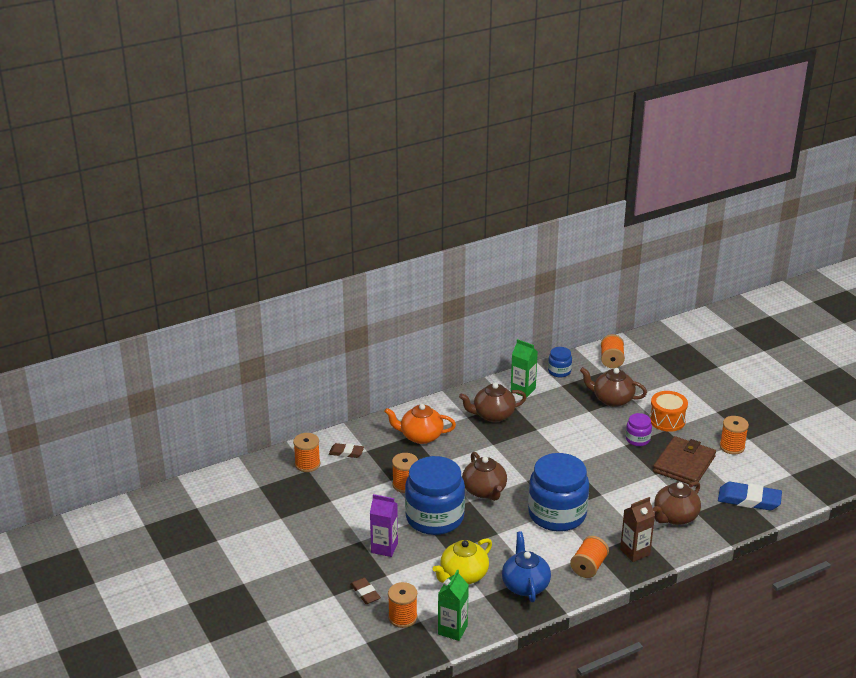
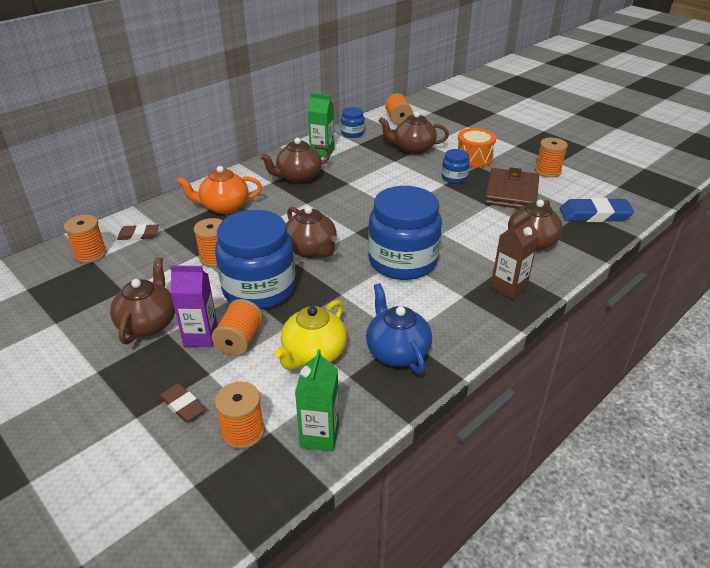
camera: 15 degrees left, 5 degrees up
orange spool [570,536,609,578] -> orange spool moved to [212,299,263,356]
purple jar [626,413,652,446] -> blue jar [442,149,470,184]
none -> brown teapot [110,257,175,344]

